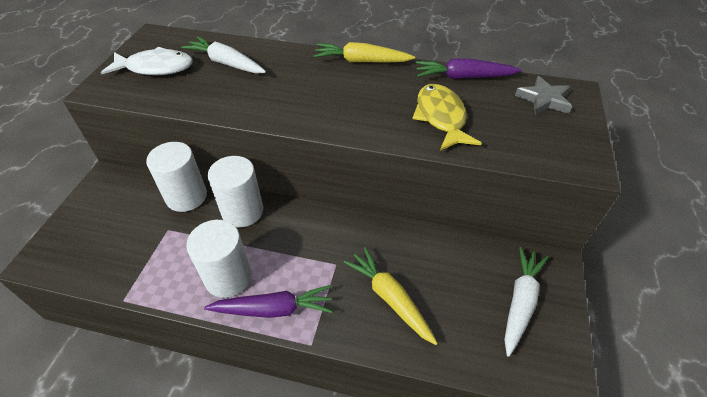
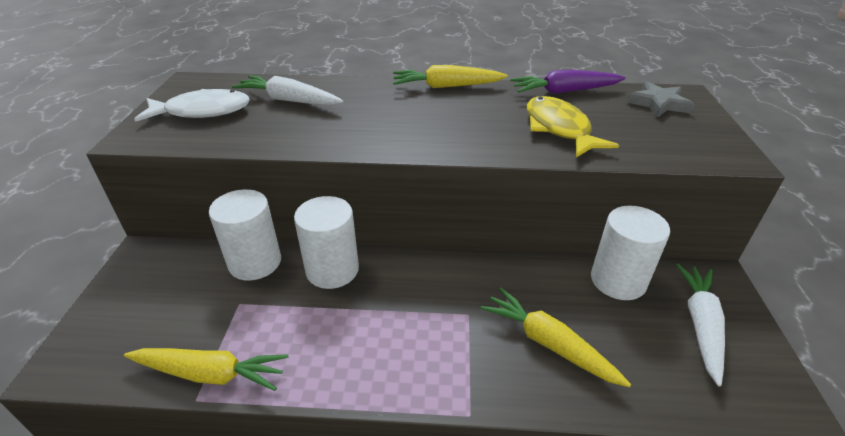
camera: 10 degrees left, 10 degrees down
white cylinder [186,220,252,298] -> white cylinder moved to [591,205,670,300]
purple carrot [204,285,333,318] -> none
none -> yellow carrot [124,348,288,391]

